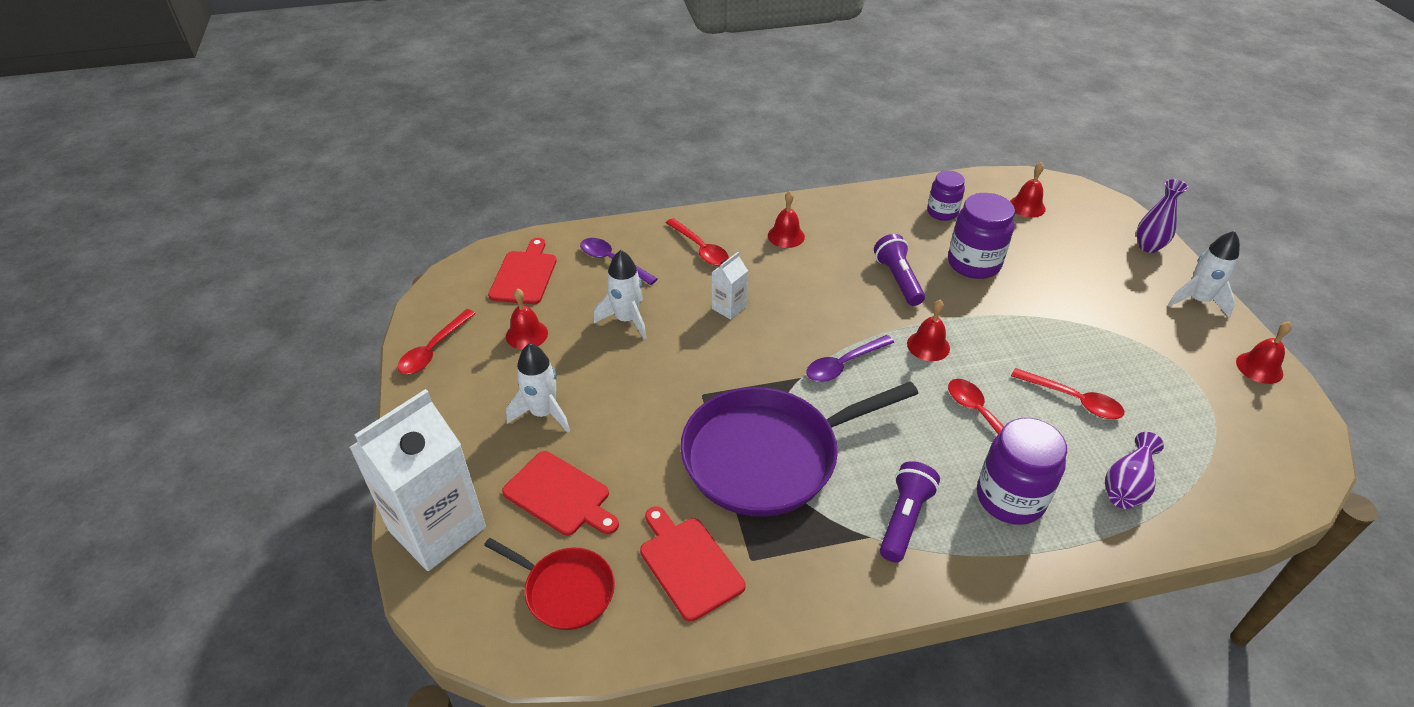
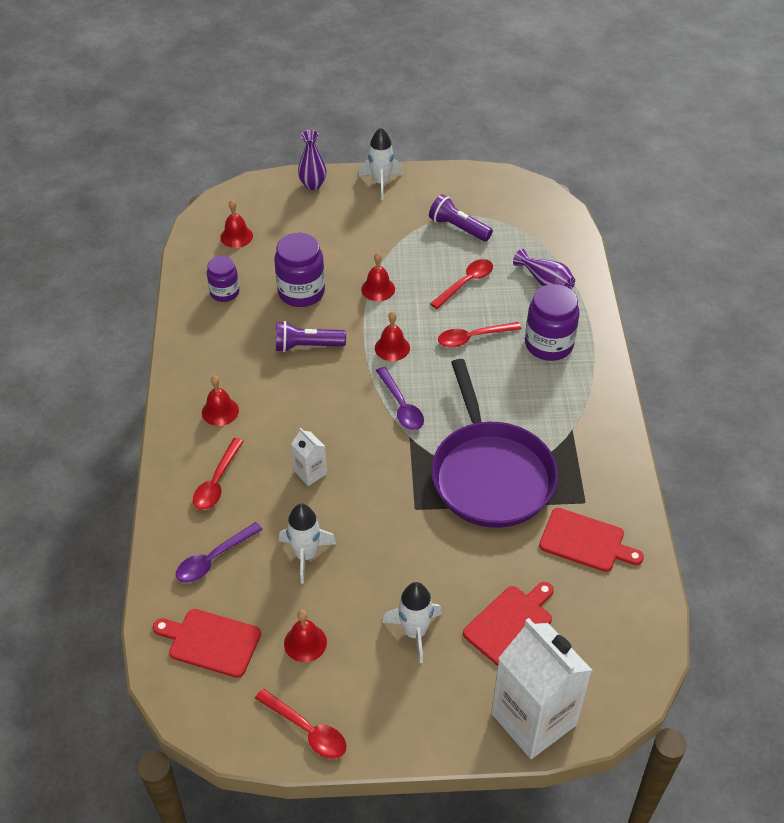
camera: 80 degrees left, 5 degrees up
red pan [484,538,615,630] -> none
red cutting board [640,506,745,622] -> red cutting board turned 135 degrees counterclockwise [539,508,644,572]
red spoon [666,218,729,266] -> red spoon turned 135 degrees clockwise [193,438,244,510]
purple flashlight [880,461,940,562] -> purple flashlight moved to [429,194,493,241]
red bell [1236,321,1292,384] -> red bell moved to [361,253,395,301]

